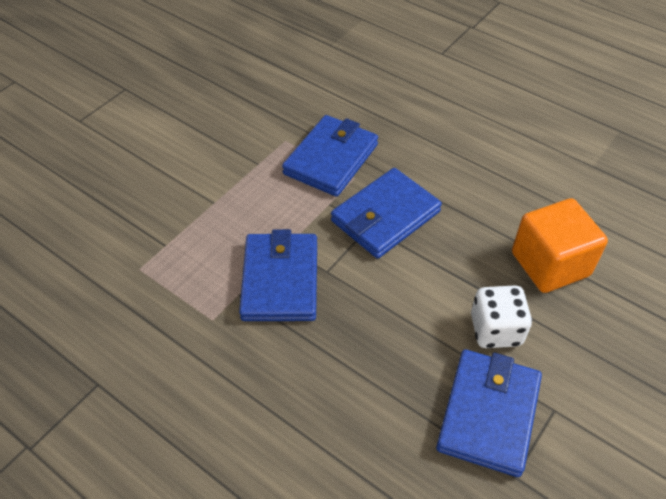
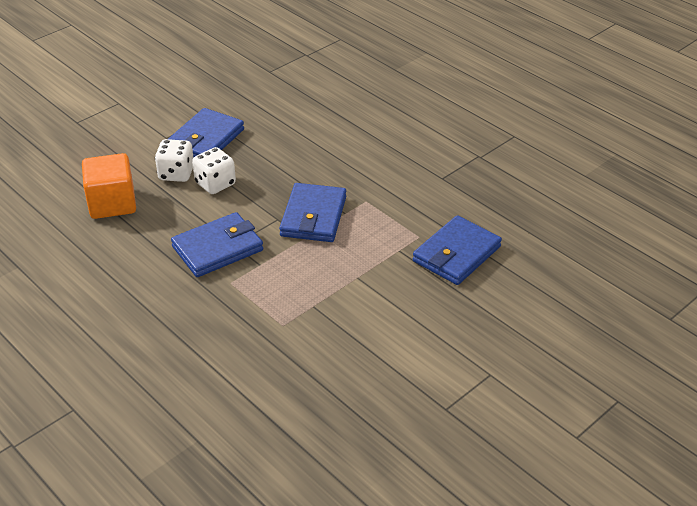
camera: 170 degrees left, 10 degrees down
blue wallet [282,115,378,197] -> blue wallet moved to [413,215,502,285]
none -> white dice [192,147,236,194]

